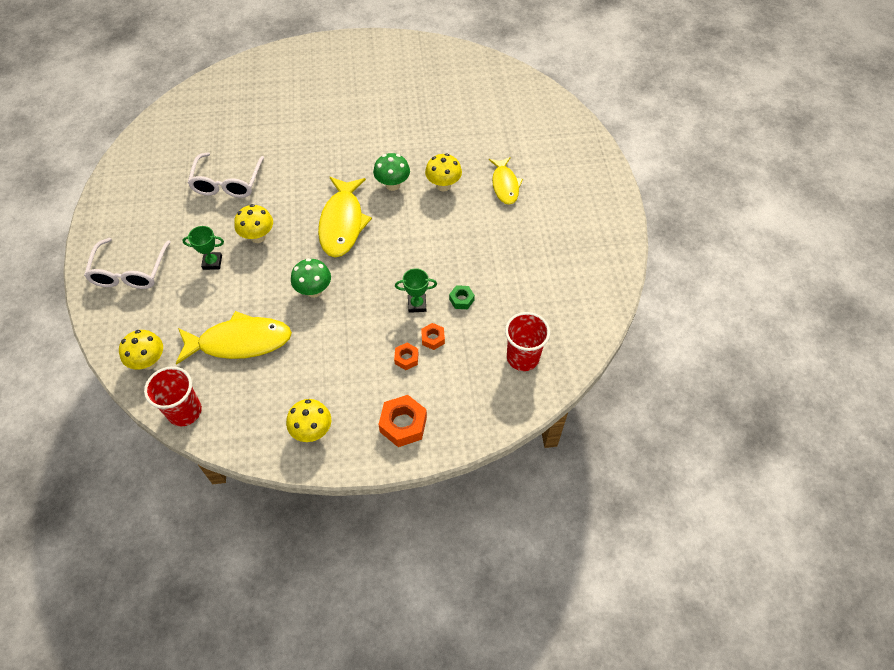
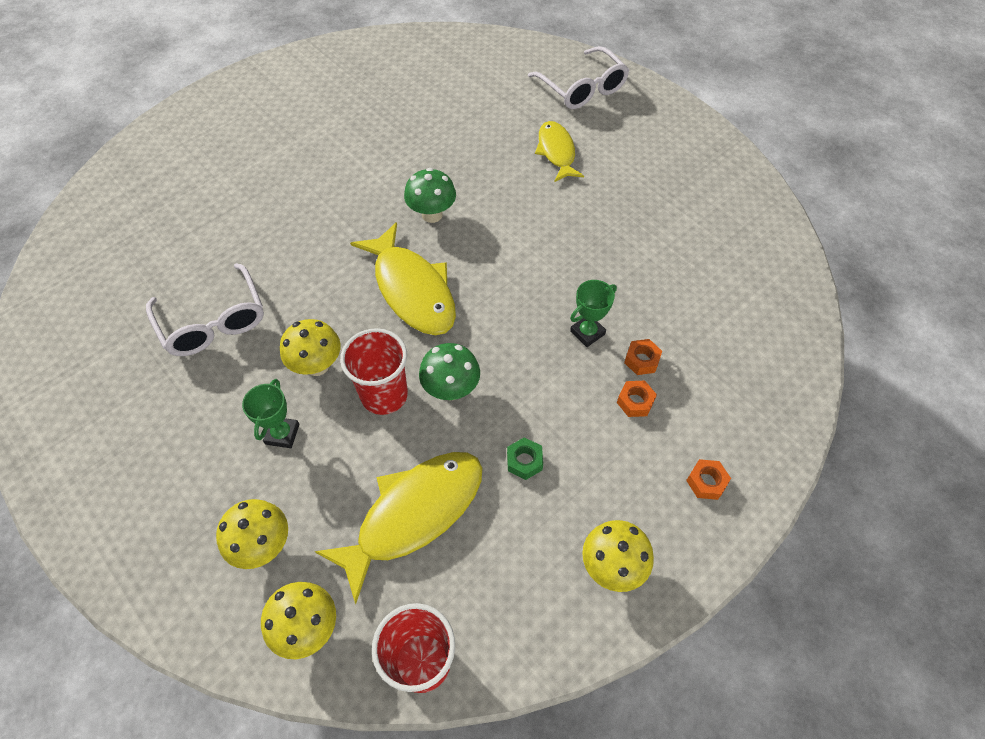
camera: 35 degrees left, 0 degrees up
white glasses [84,238,171,289] -> white glasses moved to [528,46,629,109]
green trophy [182,226,224,270] -> green trophy turned 45 degrees counterclockwise [242,379,299,448]
orange nut [378,395,427,447] -> orange nut [686,459,731,500], size x0.56
yellow mushroom [425,153,462,191] -> yellow mushroom moved to [216,499,288,569]
green nut [449,285,475,309] -> green nut moved to [507,437,543,480]
yellow fish [489,157,523,205] -> yellow fish turned 150 degrees counterclockwise [535,121,584,182]
red cup [505,312,550,371] -> red cup moved to [340,328,408,415]

